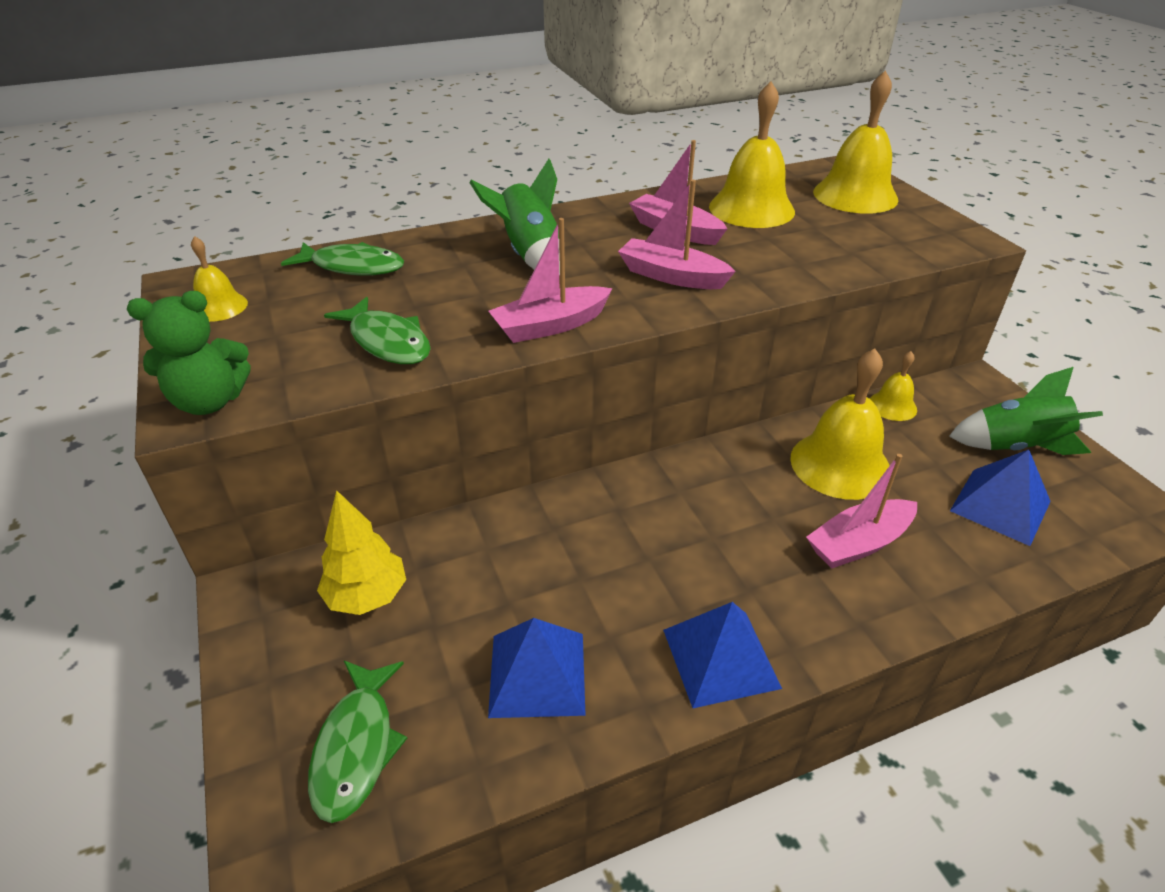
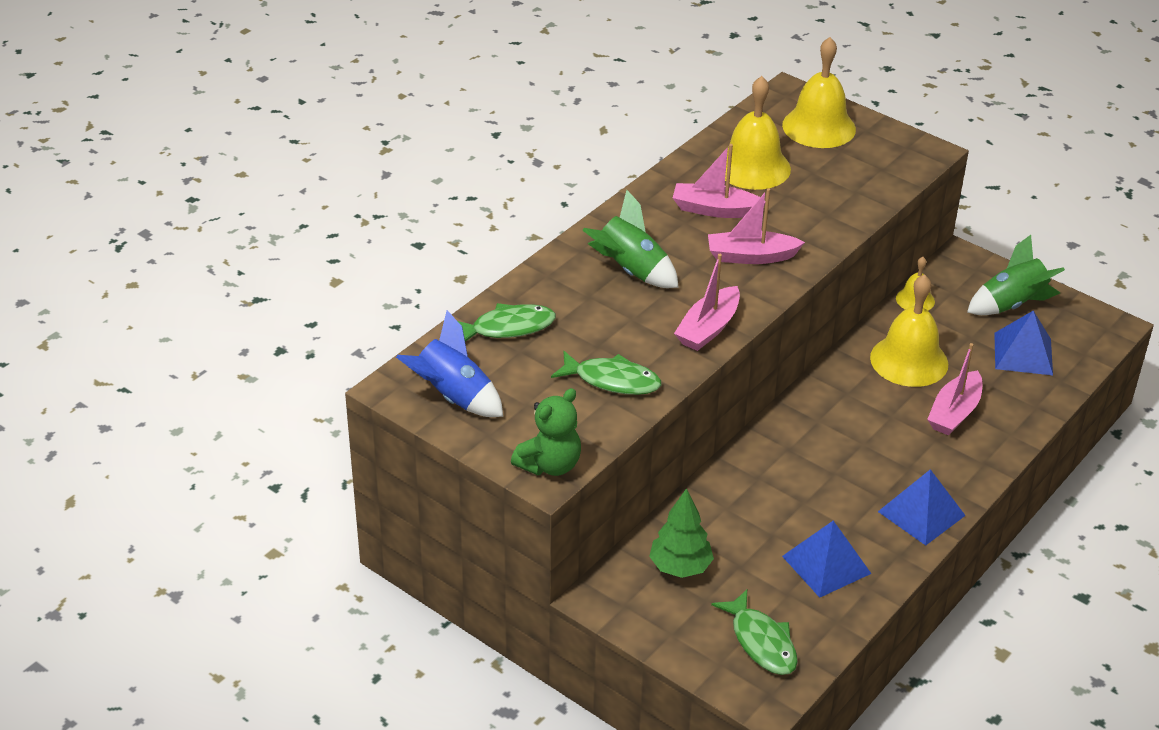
camera: 30 degrees left, 0 degrees up
yellow bell [191,236,248,322] -> blue rocket [396,310,503,417]
yellow tree [317,490,406,615] -> green tree [649,488,714,578]

